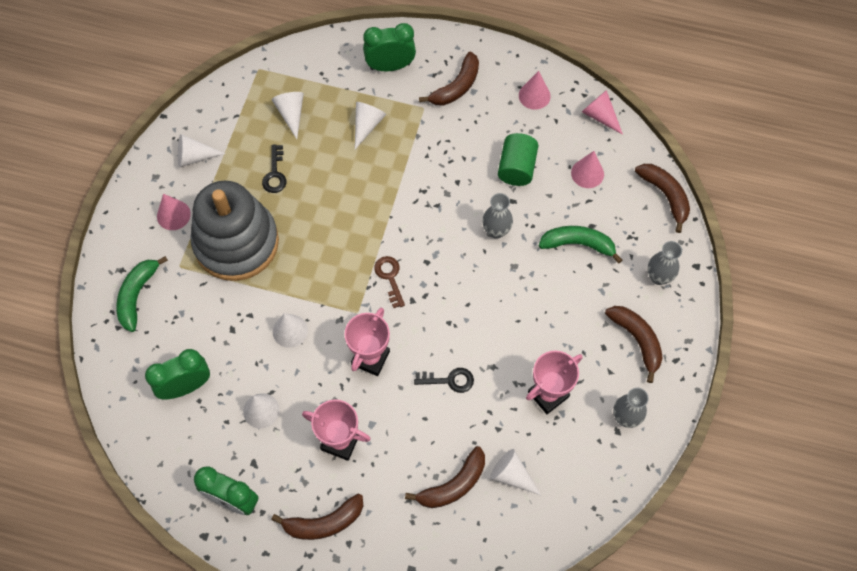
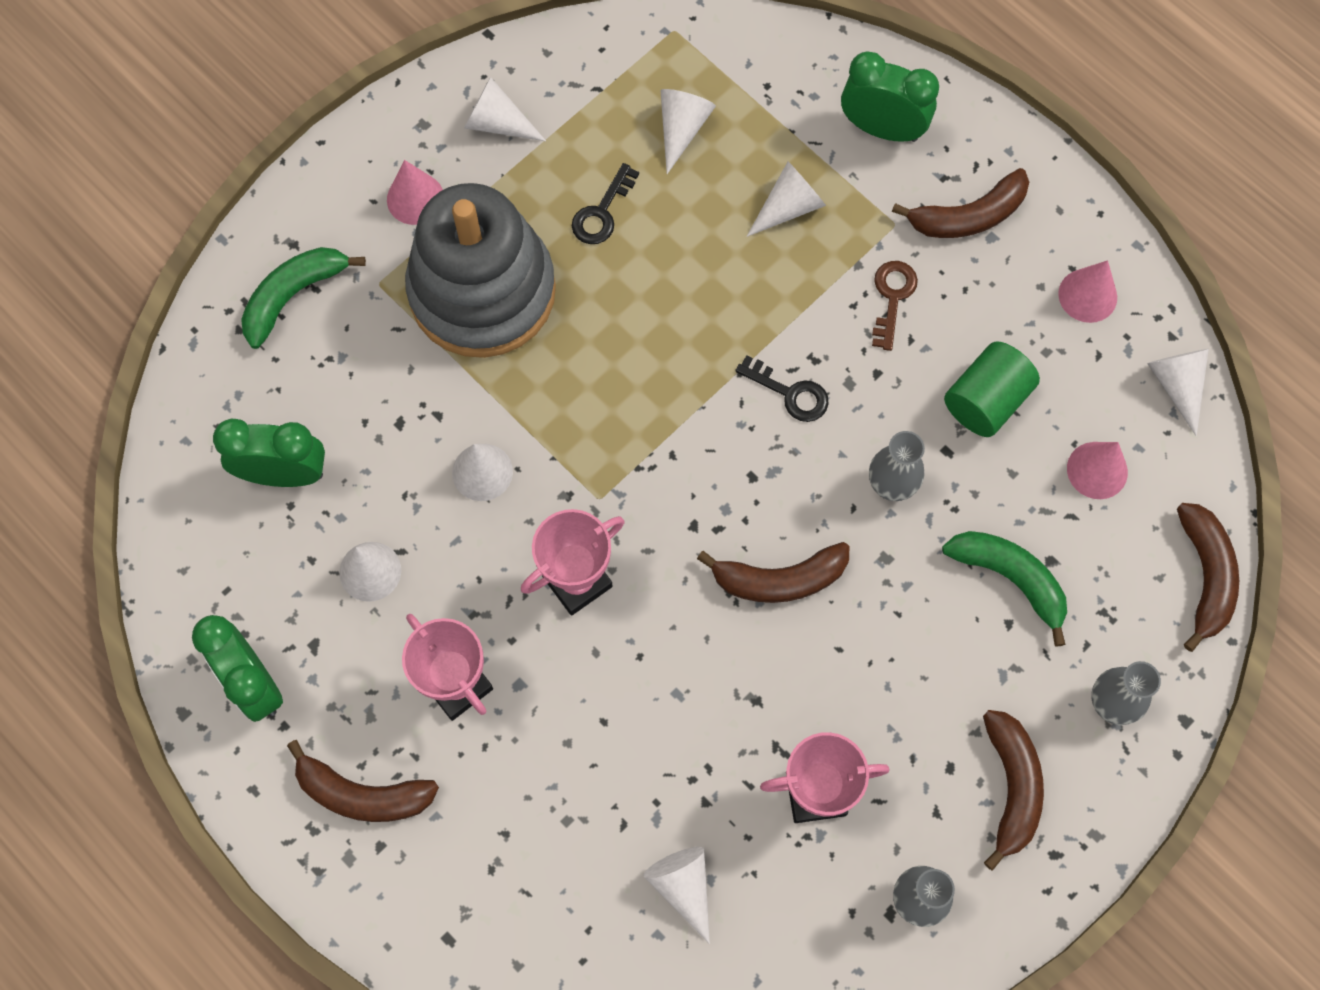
camera: 30 degrees right, 5 degrees up
brown key [374,256,405,308] -> brown key moved to [872,261,918,351]
brown banana [405,446,485,508] -> brown banana moved to [697,542,849,603]
black key [414,368,474,393] -> black key moved to [735,355,829,422]
pink cone [582,90,623,135] -> white cone [1147,349,1209,436]

